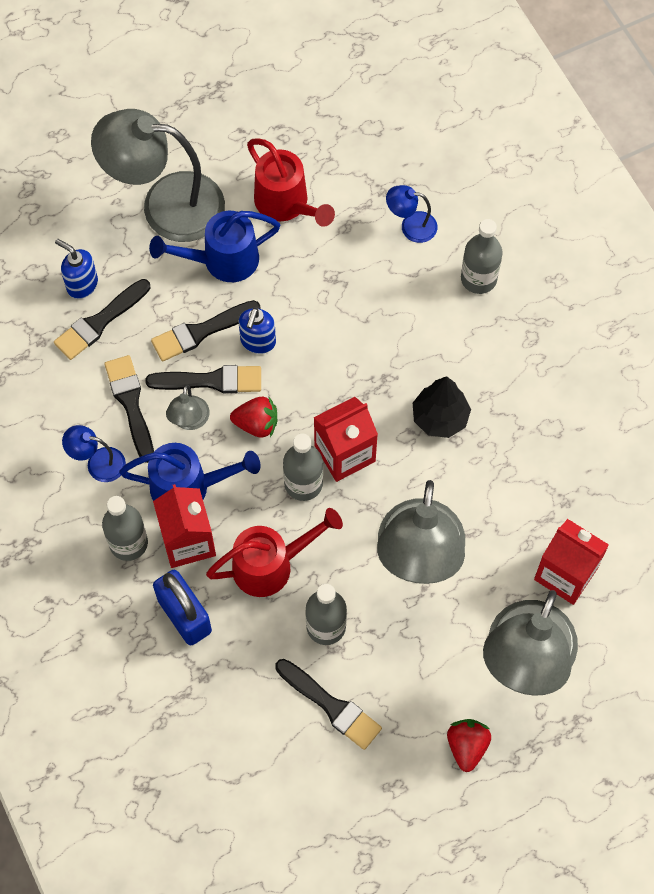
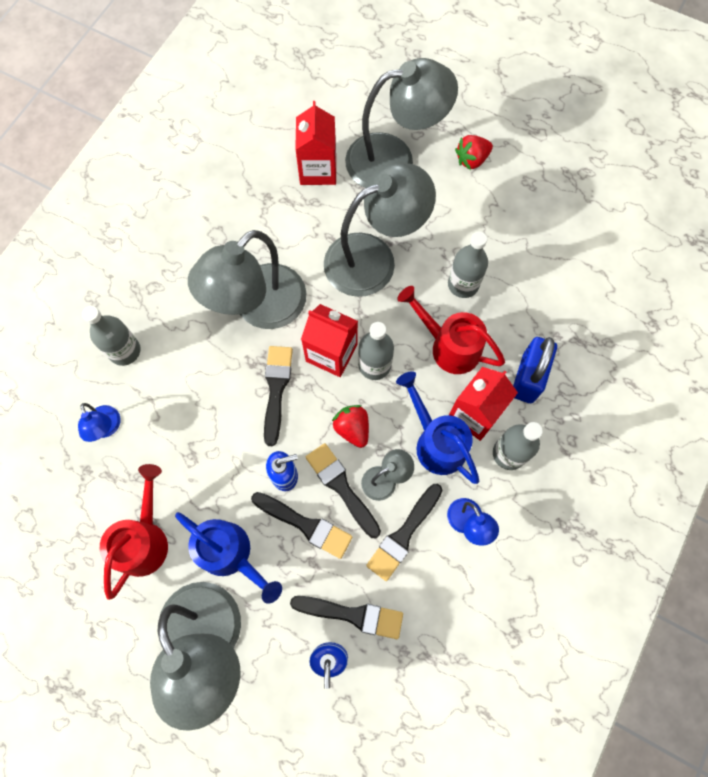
camera: 125 degrees left, 5 degrees up
black brush [276,659,382,750] -> black brush moved to [264,346,293,446]
black tree [413,376,471,438] -> grey lamp [188,230,306,329]

